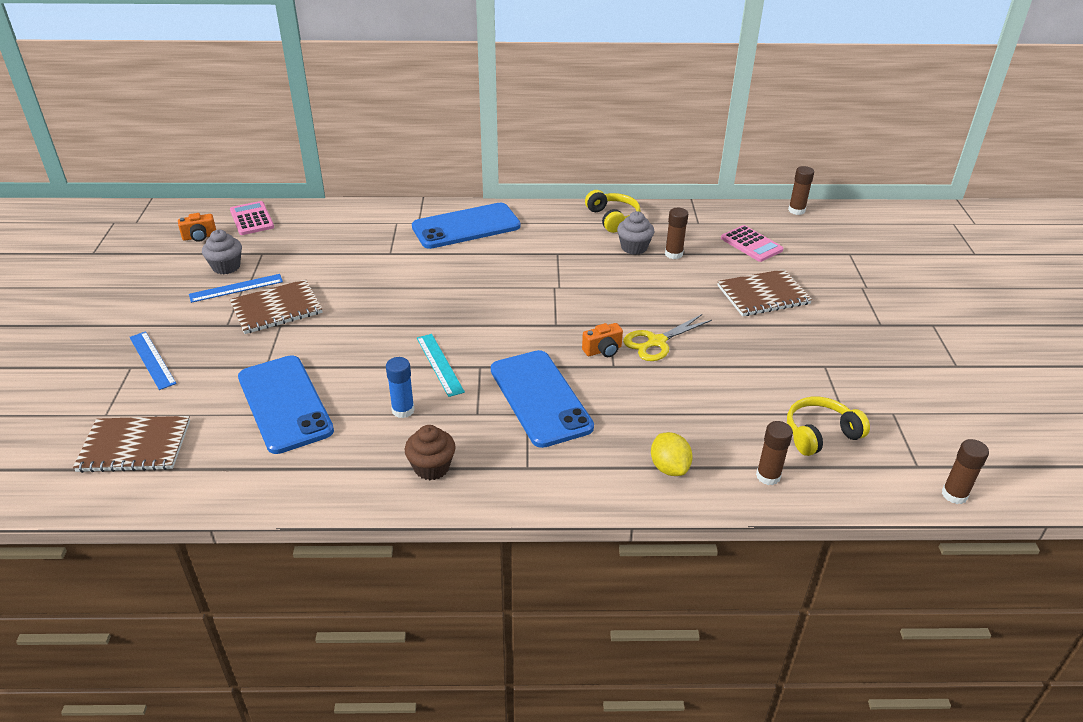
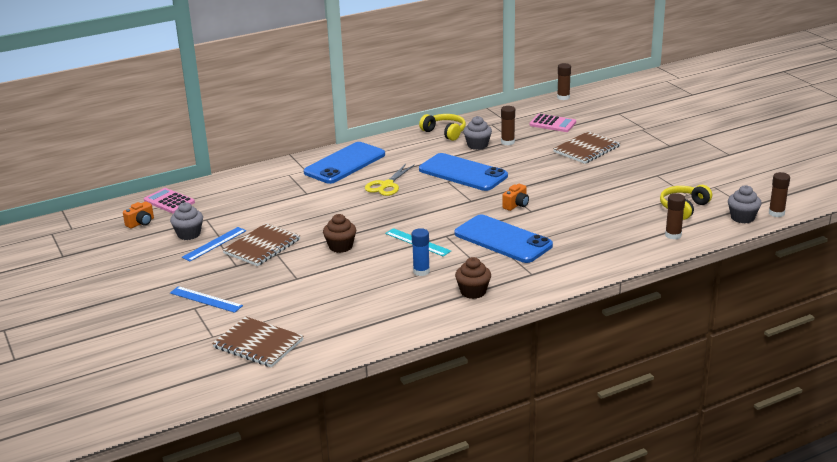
camera: 25 degrees left, 10 degrees down
brown notebook [73,416,190,473] -> brown notebook turned 60 degrees clockwise [212,317,303,367]
blue phone [238,355,334,454] -> blue phone moved to [419,153,508,191]
yellow scissors [623,314,712,361] -> yellow scissors moved to [365,164,415,196]
yellow lemon [651,432,693,476] -> none
none -> brown cupcake [323,214,356,253]
none -> grey cupcake [728,185,762,223]

